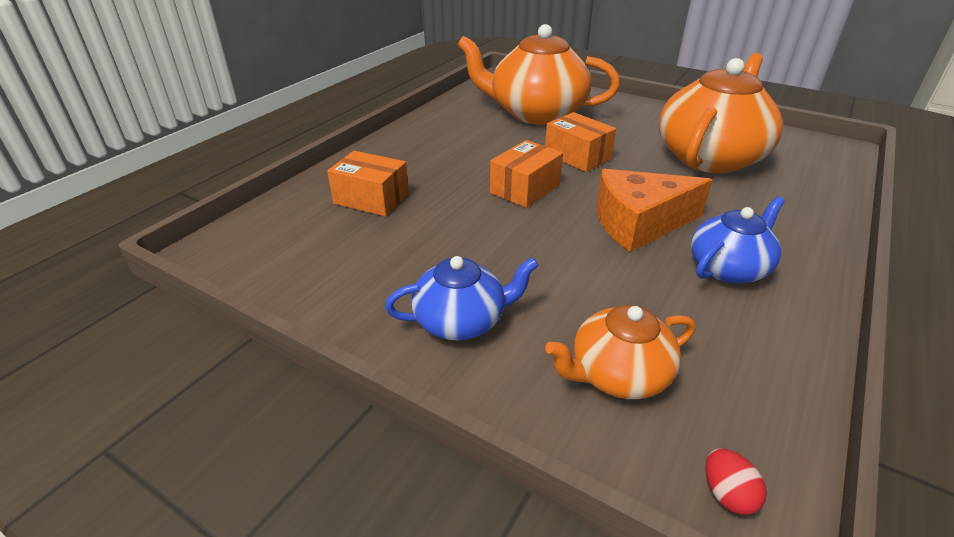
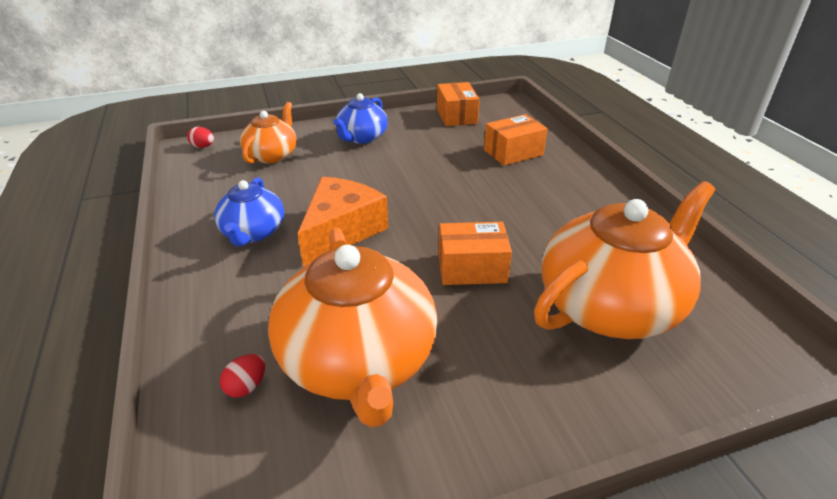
camera: 130 degrees right, 0 degrees up
orange box [490,140,563,208] -> orange box moved to [437,82,480,126]
none -> red egg [220,354,265,398]

